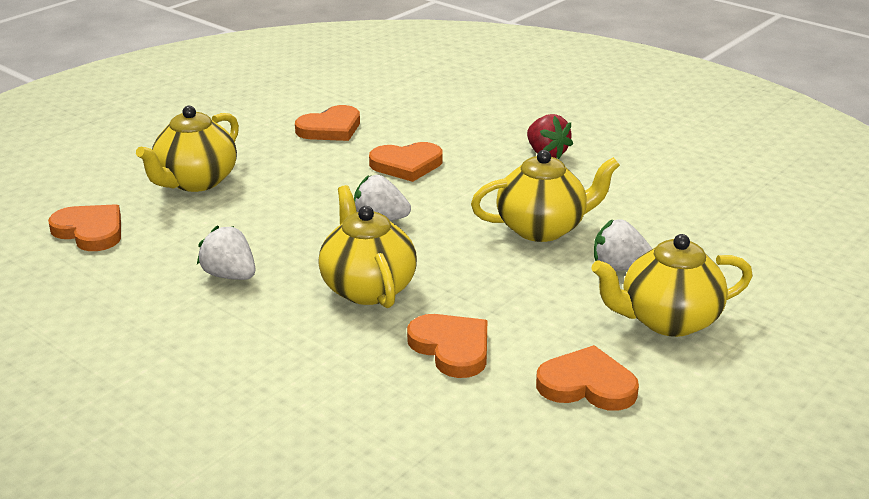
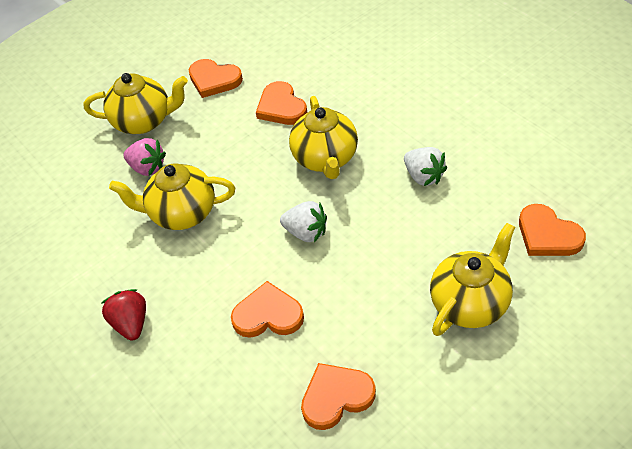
camera: 165 degrees left, 20 degrees up
white strawberry [594,219,652,271] -> pink strawberry [123,138,166,176]

